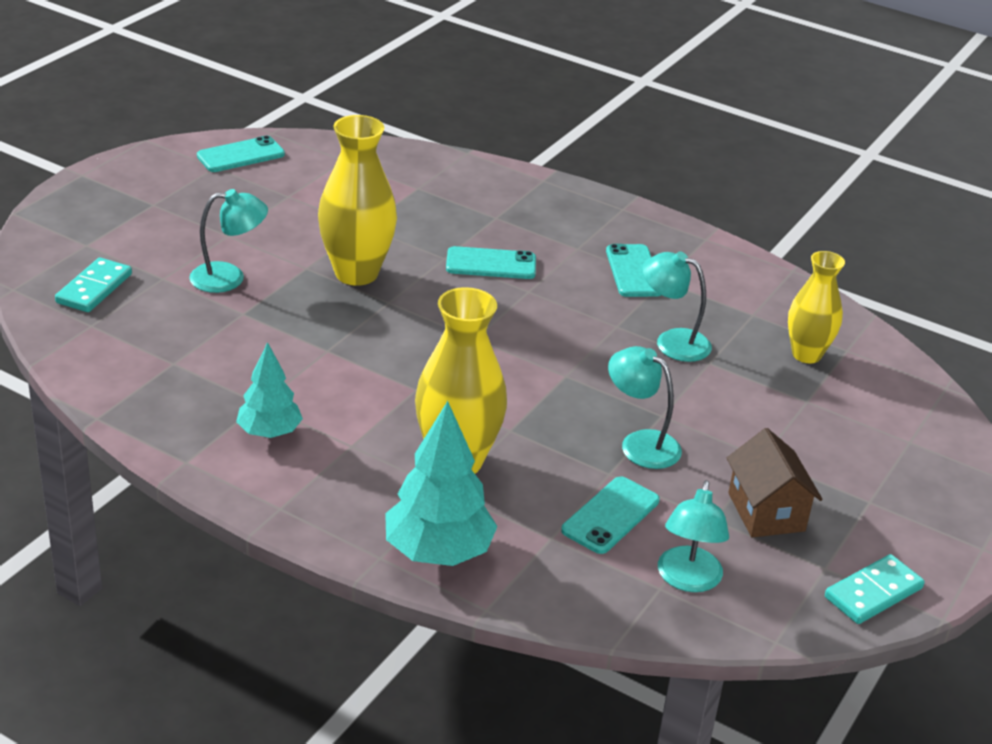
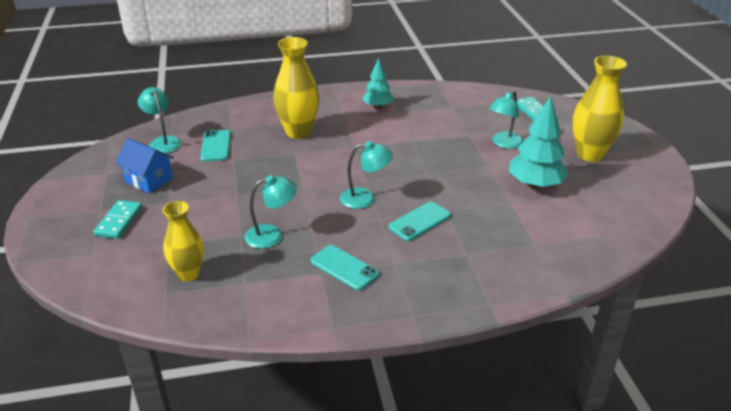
camera: 140 degrees right, 0 degrees up
turquoise phone [197,136,285,172] -> none
yellow vase [318,115,397,286] -> yellow vase moved to [573,56,627,162]
turquoise tree [385,401,498,566] -> turquoise tree moved to [509,96,569,189]
turquoise lamp [608,346,682,469] -> turquoise lamp moved to [340,141,393,209]
brown house [727,428,823,537] -> blue house [115,138,174,193]
turquoise domino [825,554,925,624] -> turquoise domino moved to [93,200,142,239]

